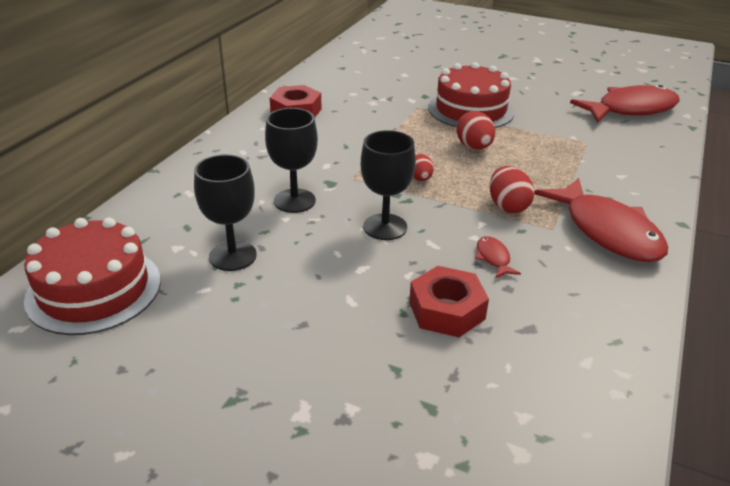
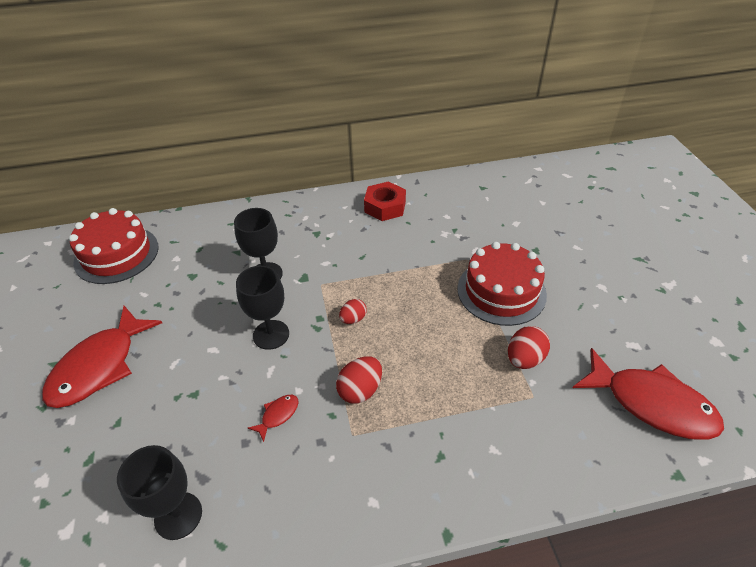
camera: 55 degrees right, 10 degrees up
black goblet [194,154,257,271] -> black goblet moved to [117,445,202,540]
red nut [409,266,489,337] -> none
red egg [456,111,495,150] -> red egg moved to [508,326,550,369]
red fish [534,178,668,262] -> red fish moved to [42,306,162,408]

